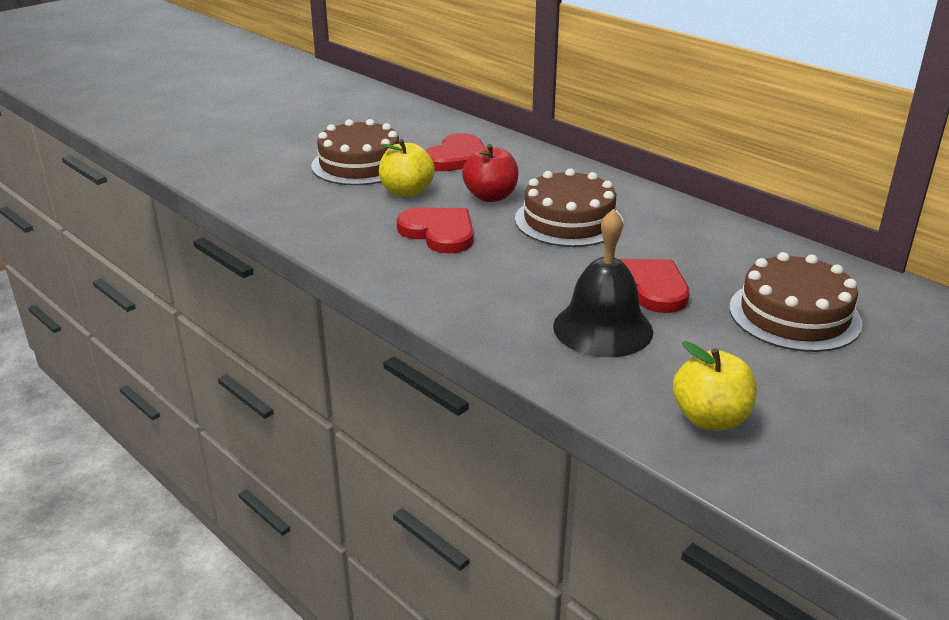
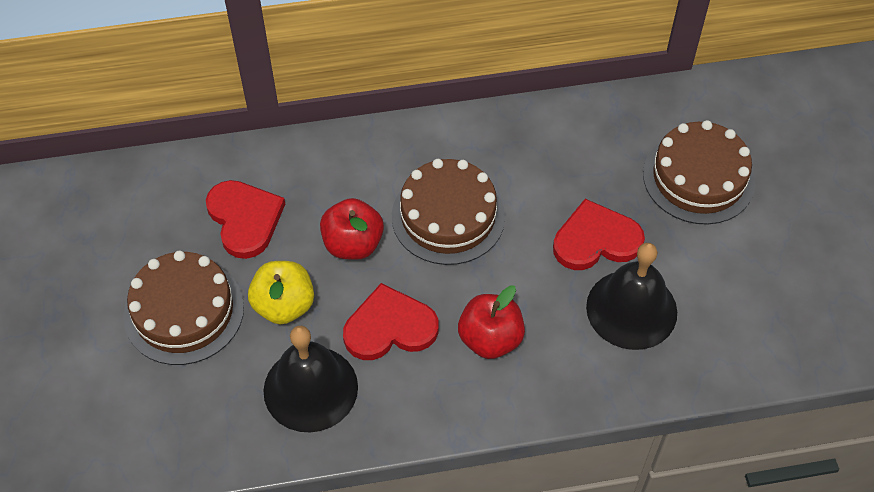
camera: 55 degrees left, 25 degrees up
yellow apple [673,341,757,430] -> none
none -> black bell [263,326,358,432]
none -> red apple [458,286,525,359]

